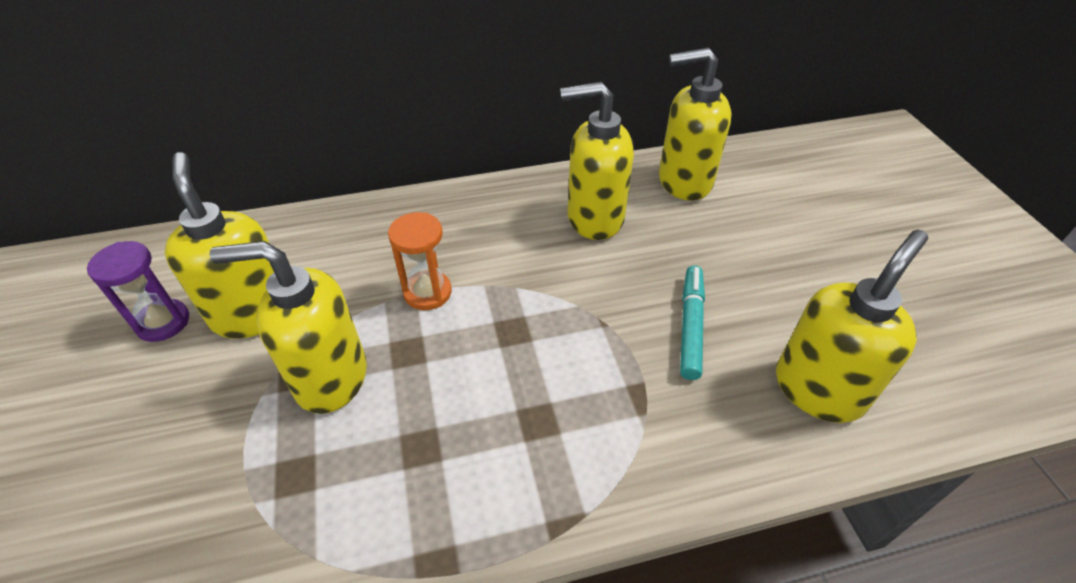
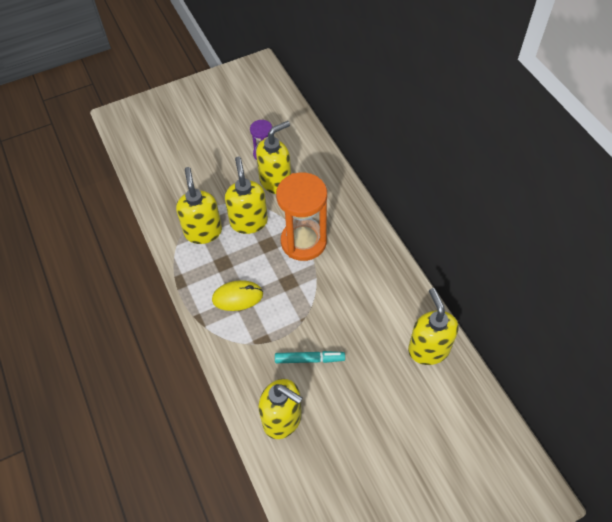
camera: 80 degrees right, 10 degrees up
orange hourglass [388,212,452,310] -> orange hourglass [276,172,327,261], size x1.96
yellow soap dispenser [560,82,634,240] -> yellow soap dispenser moved to [176,167,222,244]
none -> yellow mouse [212,280,263,311]

